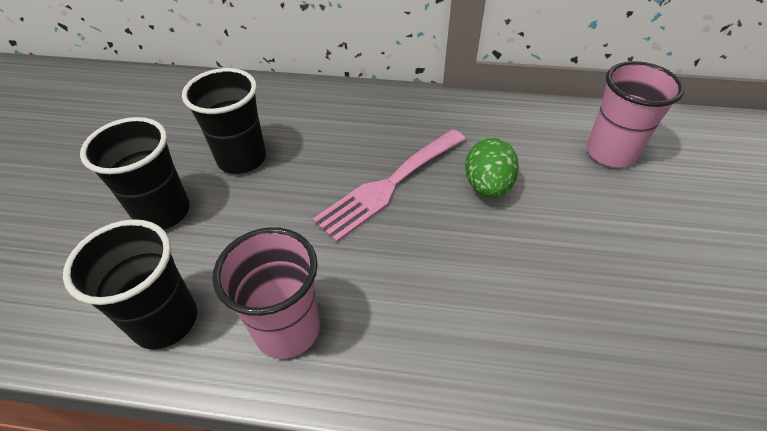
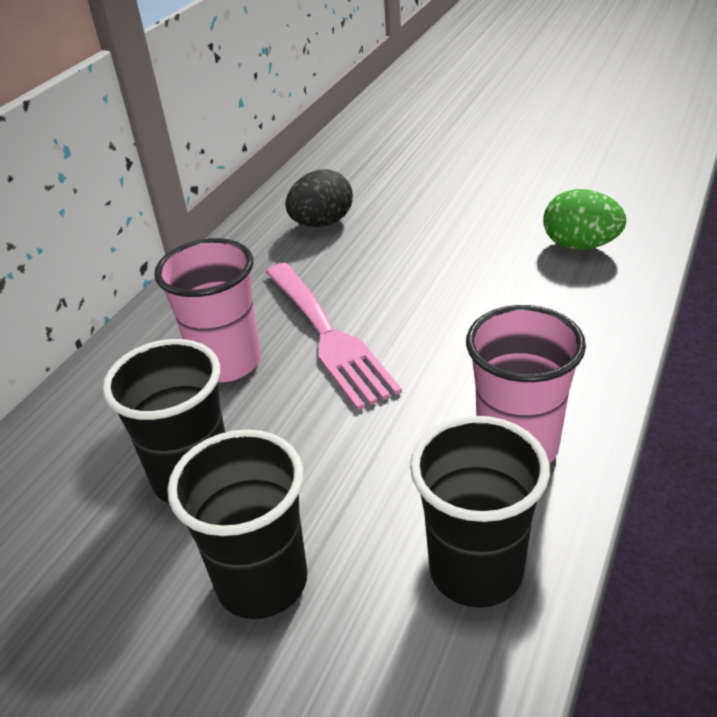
camera: 70 degrees left, 10 degrees down
green egg [465,138,519,198] -> green egg moved to [543,189,626,250]
pink cup [587,61,685,167] -> pink cup moved to [154,238,261,382]
none -> black egg [285,169,353,227]

